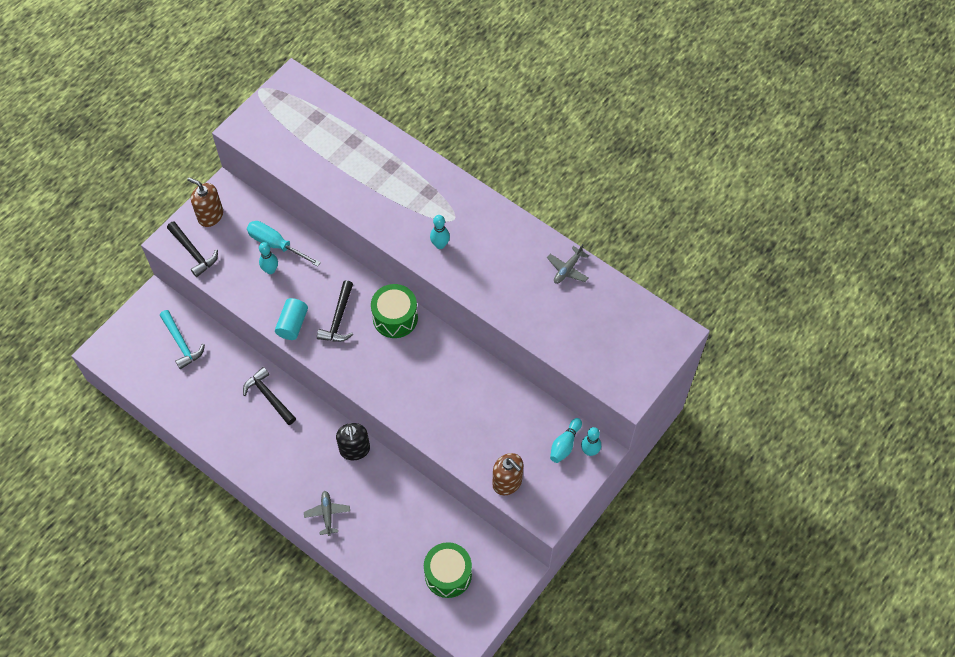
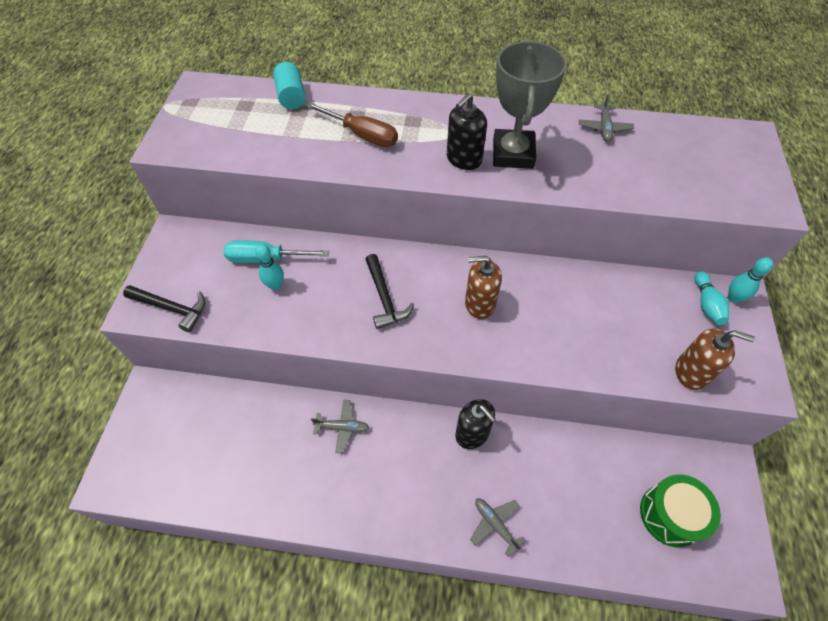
camera: 30 degrees left, 5 degrees down
turquoise hammer [160,310,205,369] -> none
brown soap dispenser [187,177,223,227] -> brown soap dispenser moved to [465,256,502,319]
black hammer [243,367,296,425] -> grey plane [311,400,369,453]
turquoise cylinder [275,298,308,340] -> turquoise cylinder moved to [273,62,306,109]
green drum [371,284,418,338] -> none
turquoise bowling pin [430,215,450,249] -> black soap dispenser [447,93,487,170]
none -> brown screwdriver [306,102,398,147]
none -> grey trophy [493,41,567,169]

